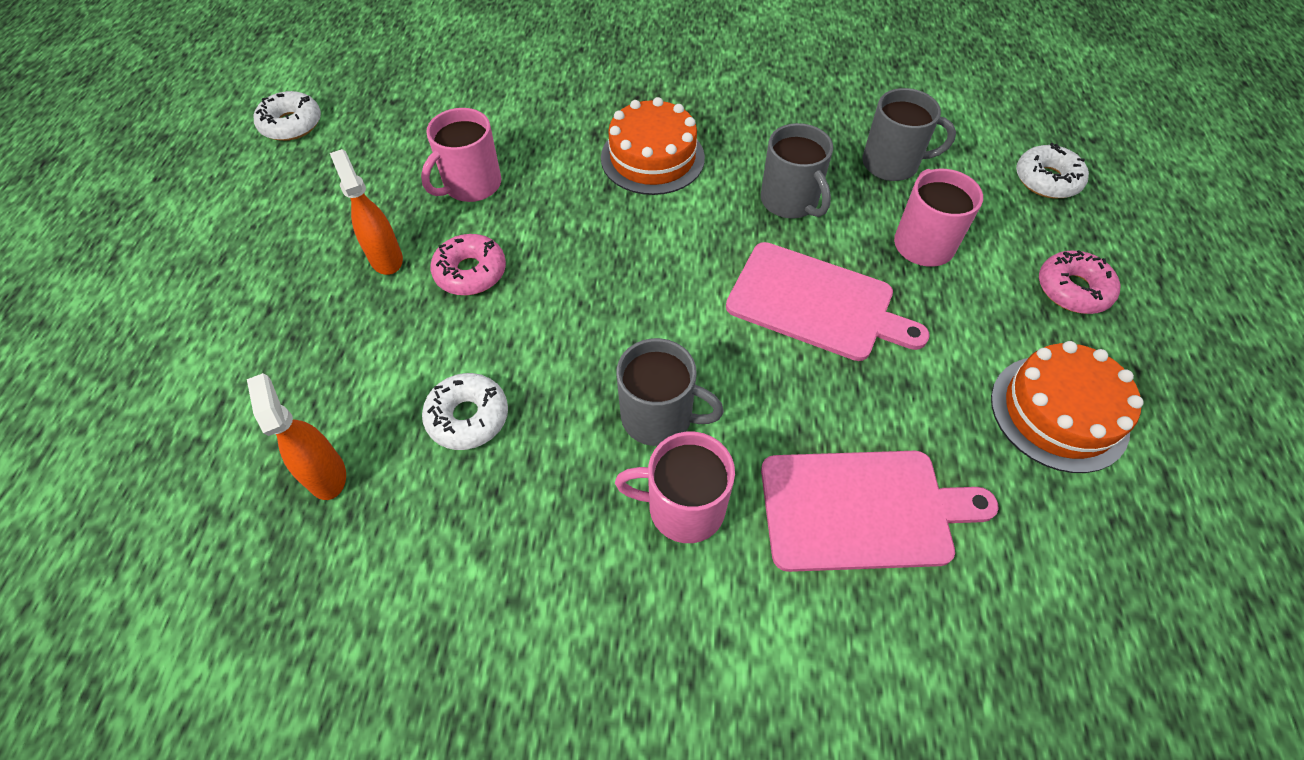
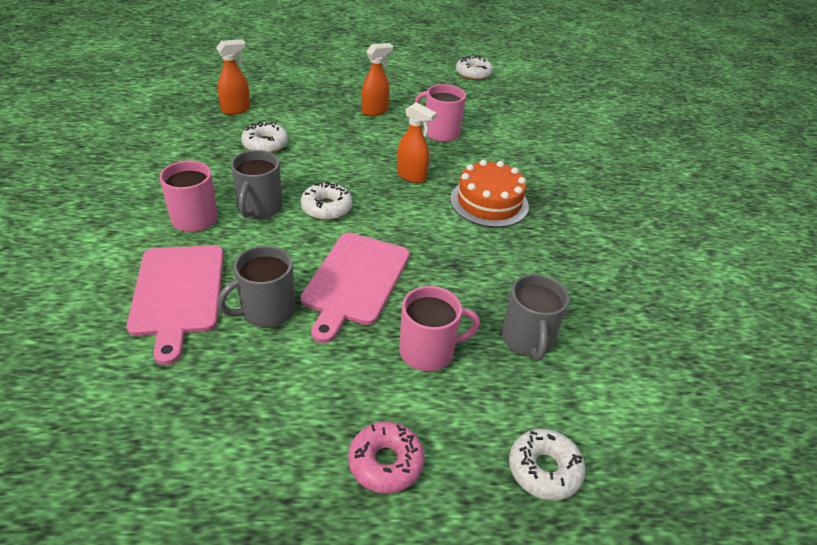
camera: 80 degrees right, 15 degrees down
pink donut [430,234,506,295] -> none
grey mug [761,123,833,218] -> grey mug moved to [217,245,295,327]
orange cake [991,341,1144,473] -> none
none -> white donut [301,181,353,220]
none -> orange spray bottle [397,102,437,183]

